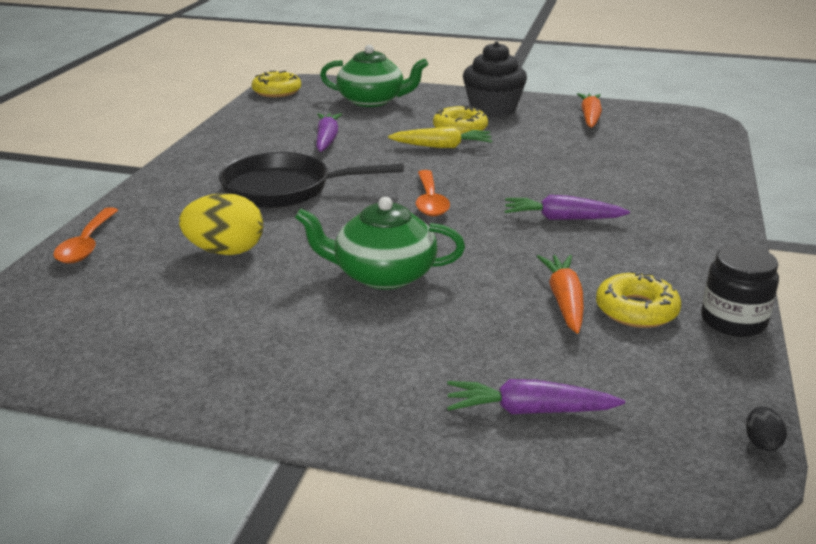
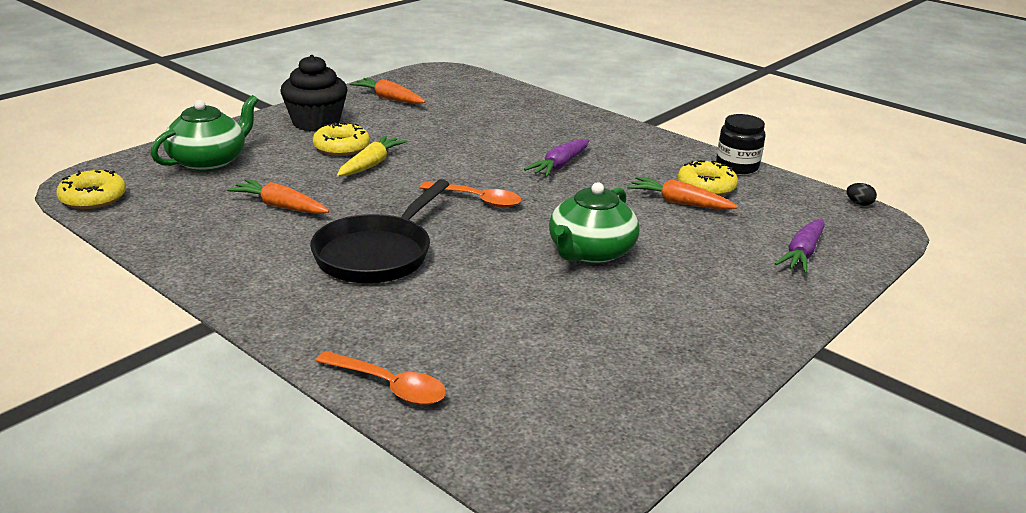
camera: 65 degrees left, 0 degrees up
yellow egg [179,193,263,255] -> none
purple carrot [316,113,342,152] -> orange carrot [227,179,329,214]

